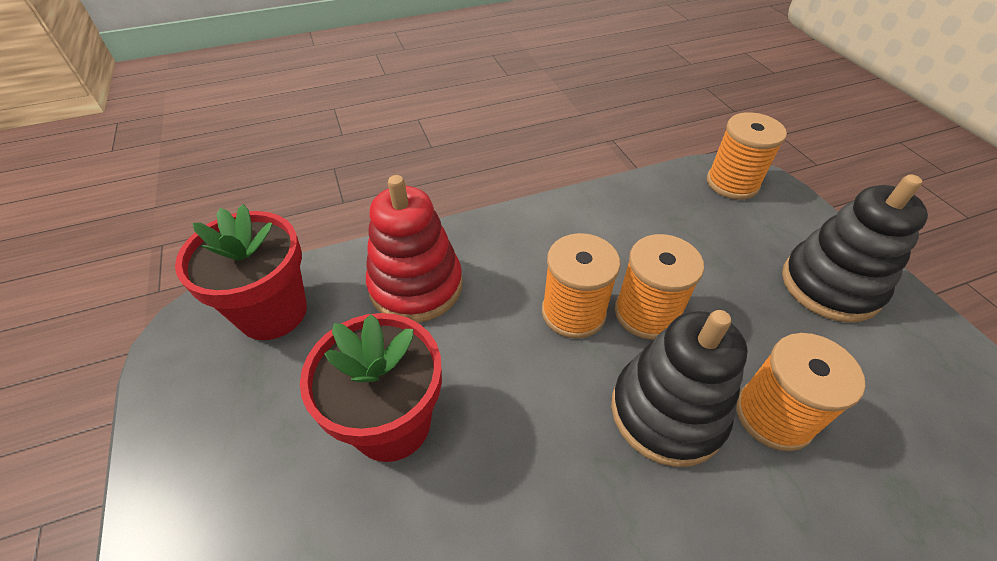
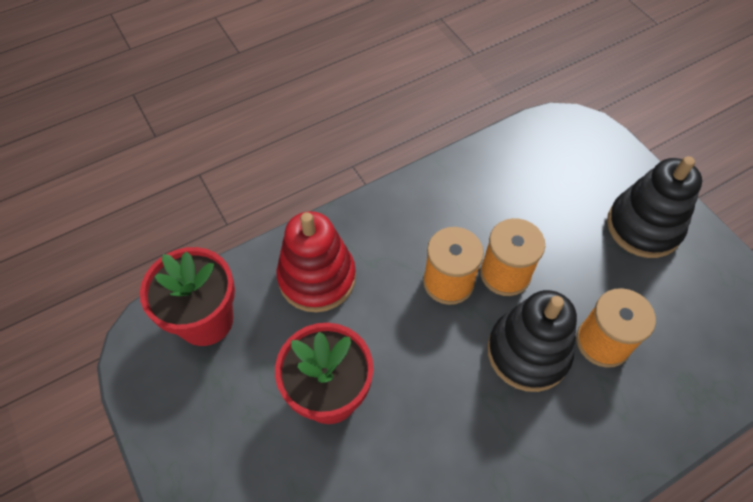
camera: 10 degrees left, 10 degrees up
orange spool [707,112,787,200] -> none

